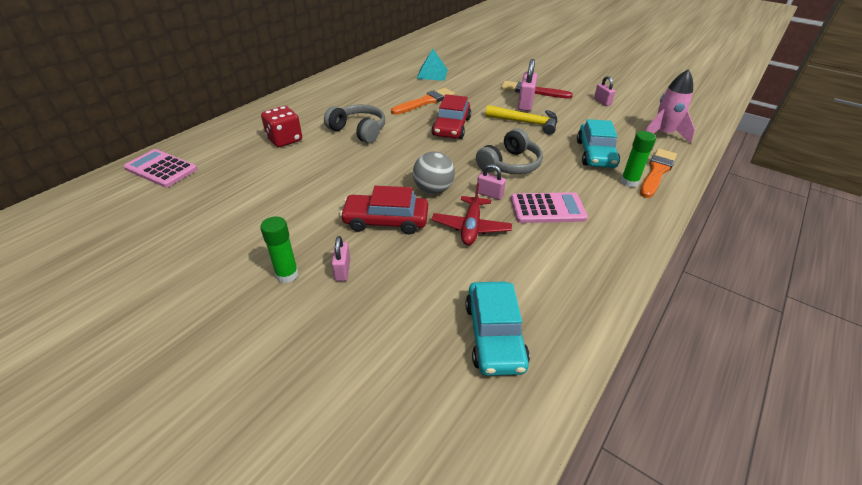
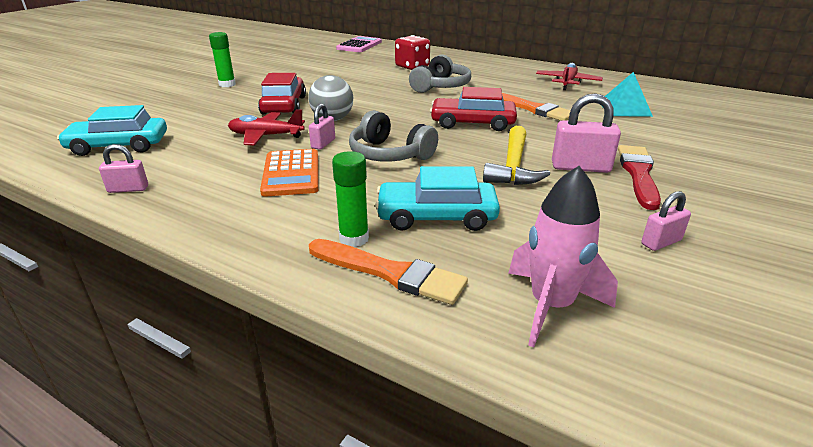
camera: 85 degrees right, 10 degrees down
pink padlock [332,236,350,281] -> pink padlock moved to [99,144,148,193]
pink calculator [511,192,588,223] -> orange calculator [260,149,318,197]
none -> red plane [536,63,603,90]

